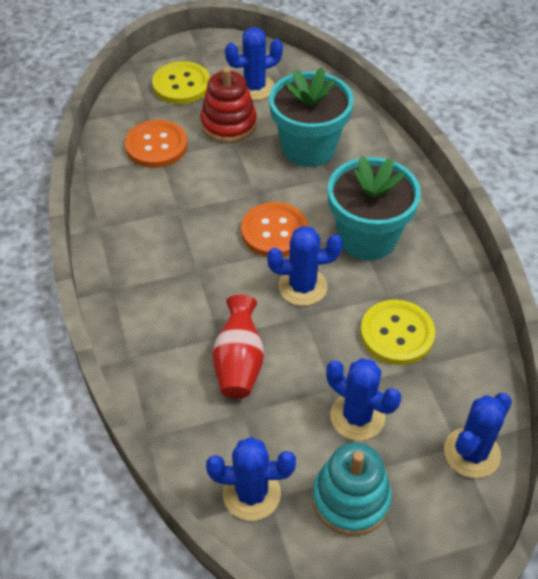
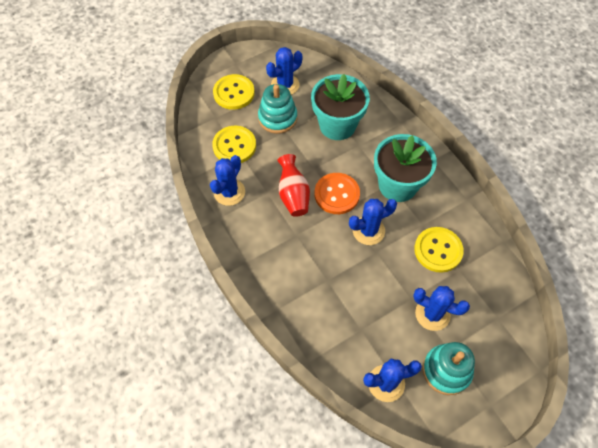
camera: 15 degrees left, 10 degrees up
orange button [125,120,187,168] -> yellow button [212,126,256,163]
red stacking toy [200,67,257,143] -> turquoise stacking toy [258,84,297,134]
red vase [212,295,264,398] -> red vase moved to [277,154,310,217]
blue cactus [444,393,512,478] -> blue cactus moved to [210,155,245,206]

